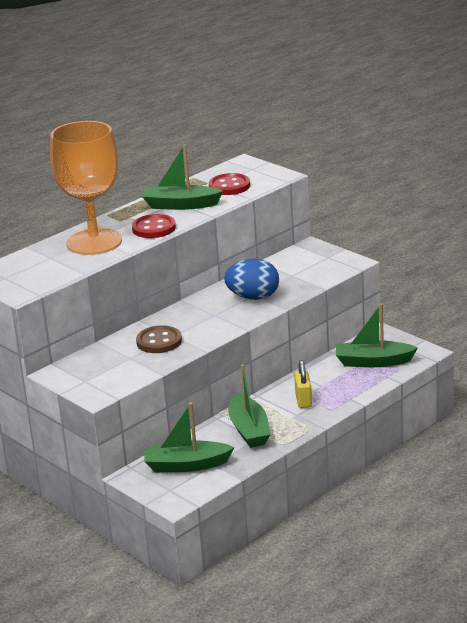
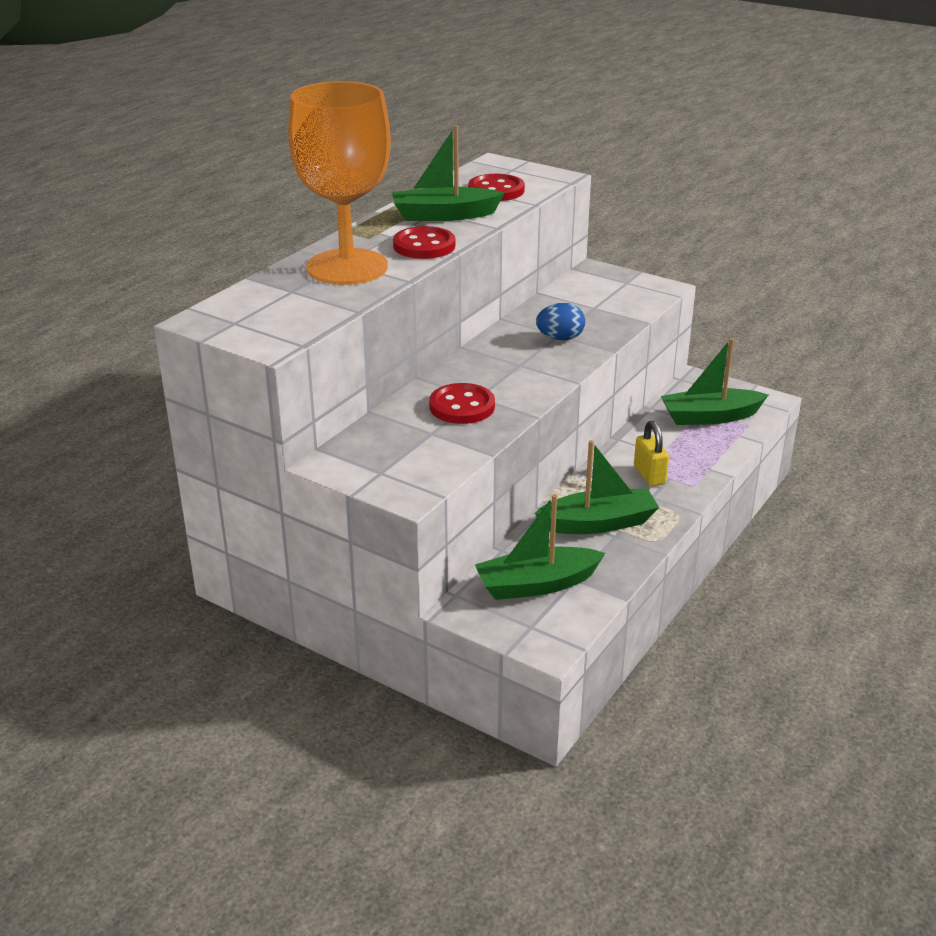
camera: 15 degrees left, 5 degrees up
brown button [136,325,182,353] -> red button [429,383,495,424]
blue egg [224,259,279,300] -> blue egg [536,303,585,340], size x0.66
green boat [229,364,271,448] -> green boat turned 75 degrees counterclockwise [535,440,659,534]

